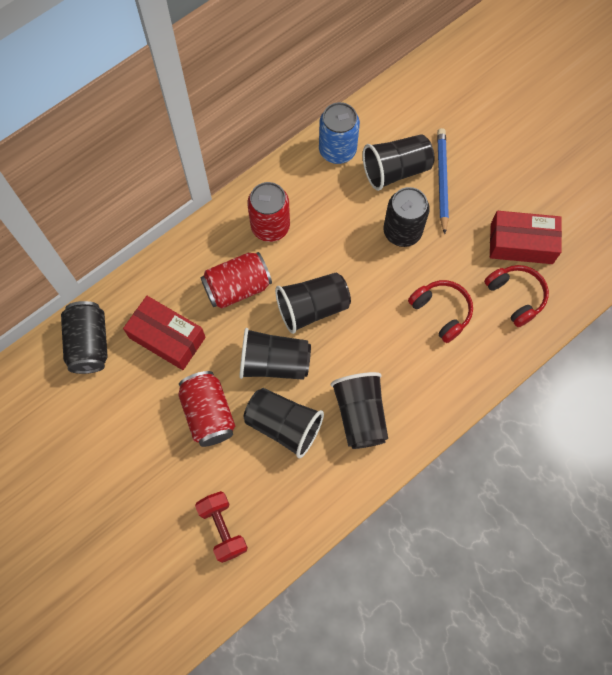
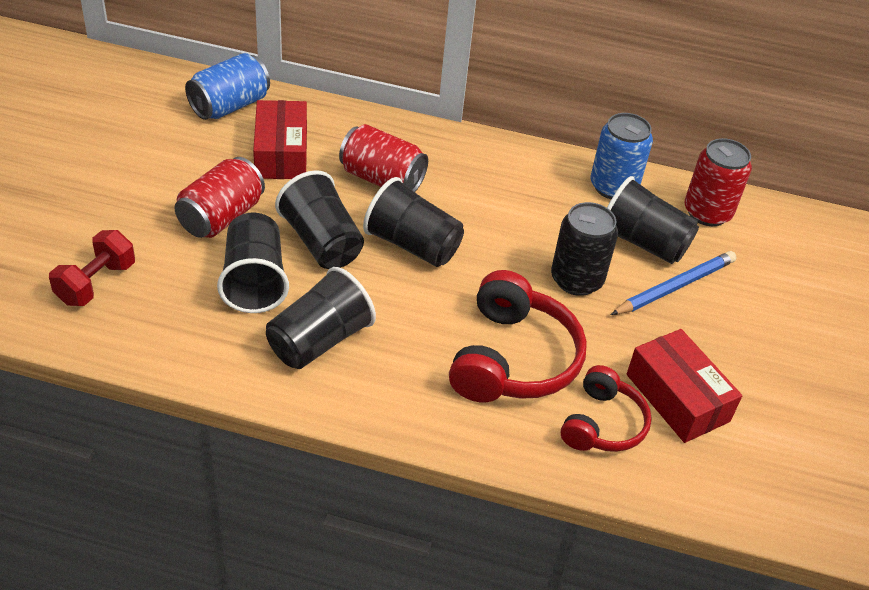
camera: 50 degrees right, 25 degrees down
black can [61,301,108,374] -> blue can [185,53,270,120]
red can [247,182,290,242] -> red can moved to [684,138,752,226]
red headphones [408,280,473,343] -> red headphones [449,270,587,402], size x1.62

